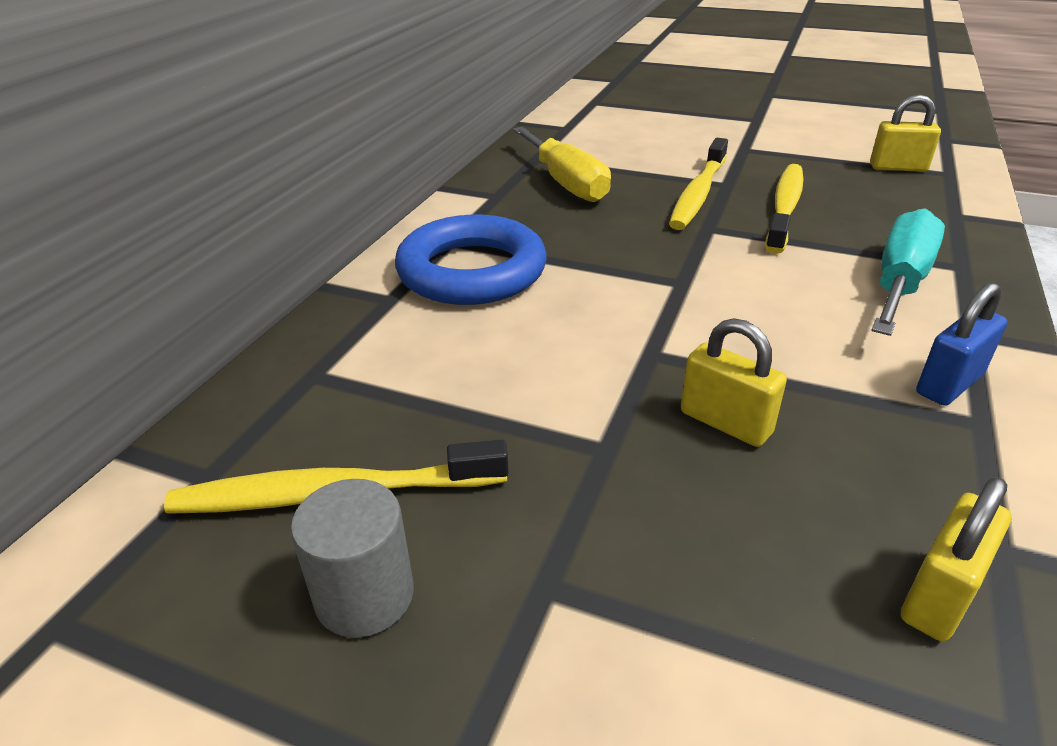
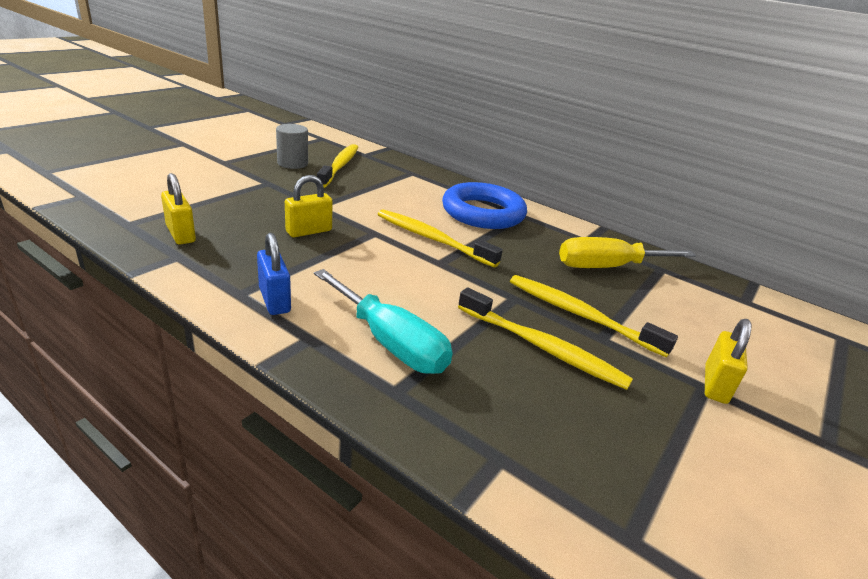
camera: 100 degrees right, 5 degrees down
yellow padlock [870,94,941,172] -> yellow padlock moved to [705,319,752,404]
none -> yellow toothbrush [378,209,503,268]

